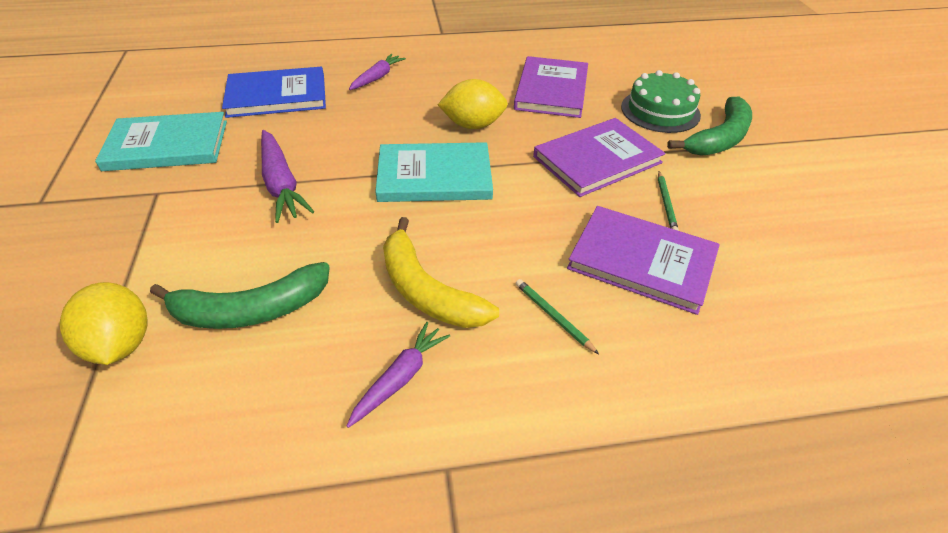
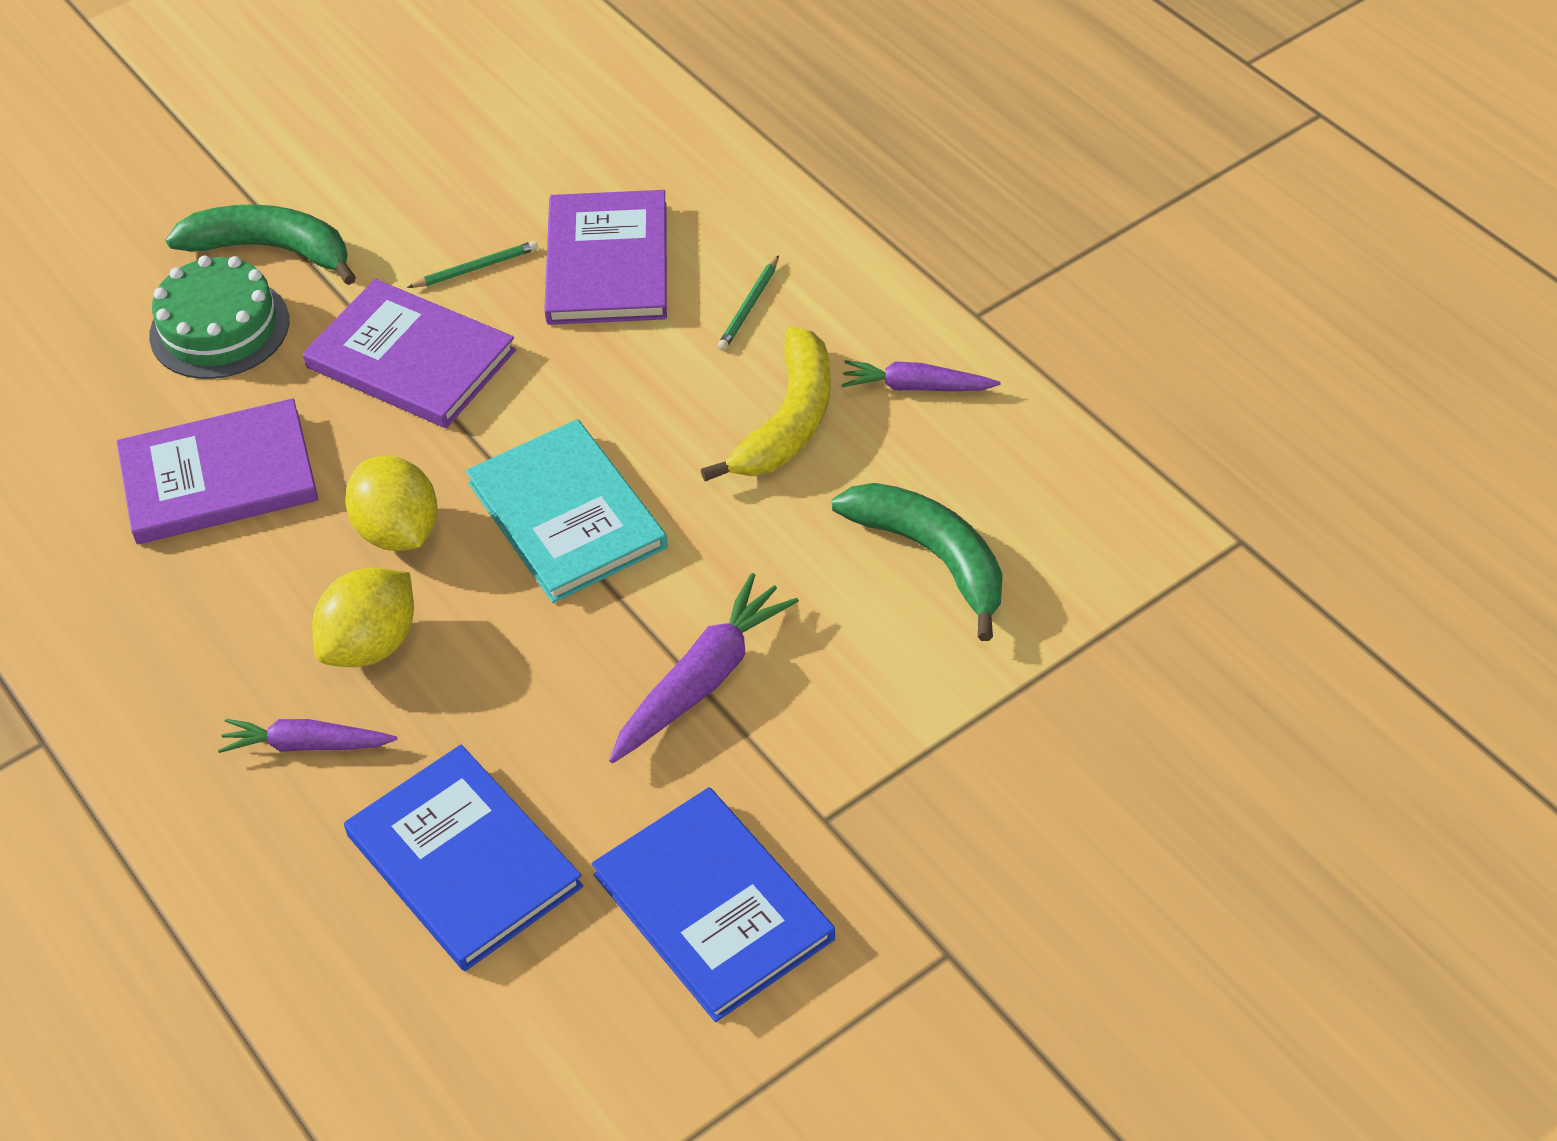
camera: 115 degrees left, 5 degrees up
yellow lemon [59,282,148,365] -> yellow lemon moved to [312,568,414,667]
turquoise book [95,112,227,171] -> blue book [592,787,835,1022]

